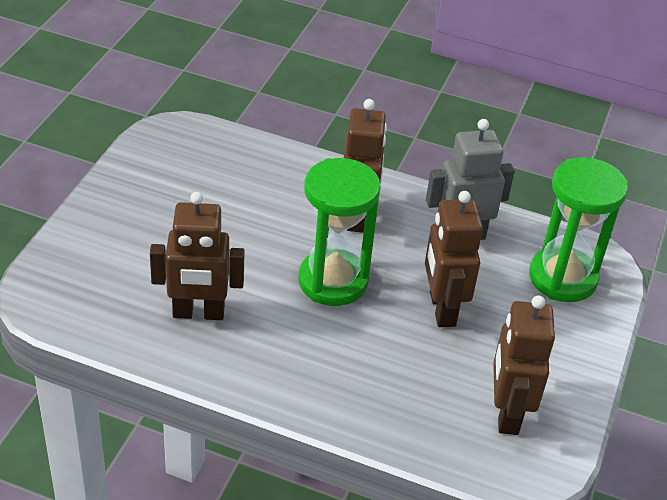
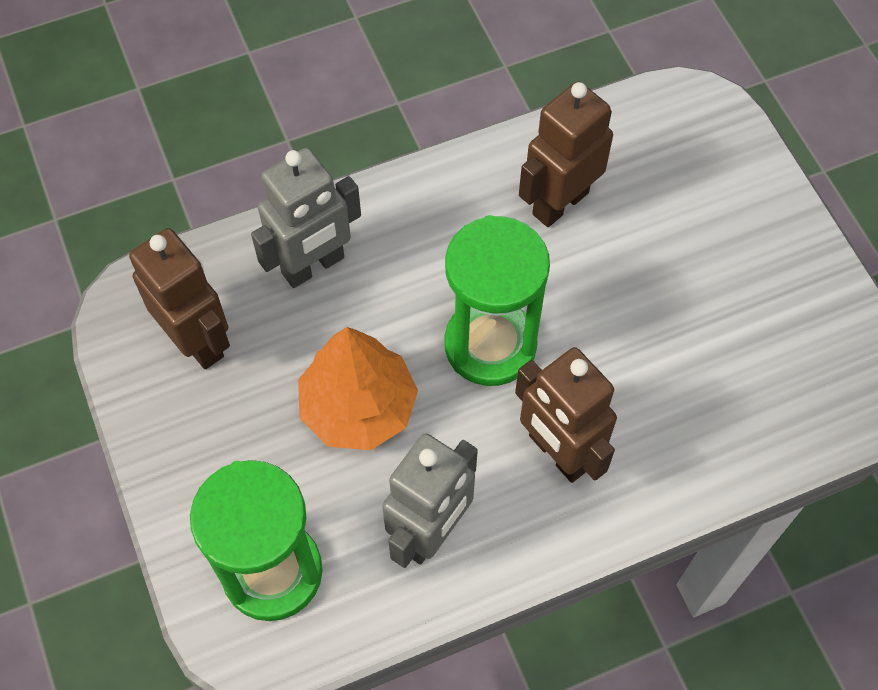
camera: 140 degrees right, 20 degrees up
brown robot [425,191,483,327] -> orange tree [298,327,418,450]
none -> grey robot [251,148,361,288]

